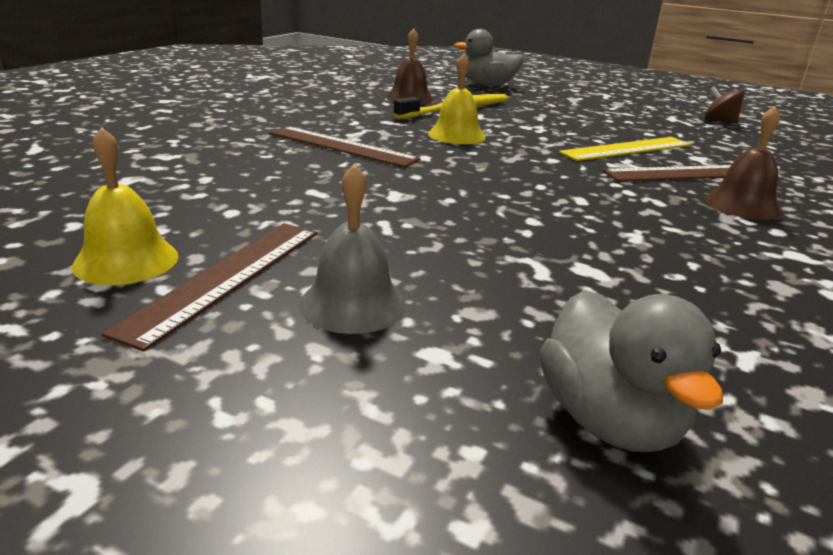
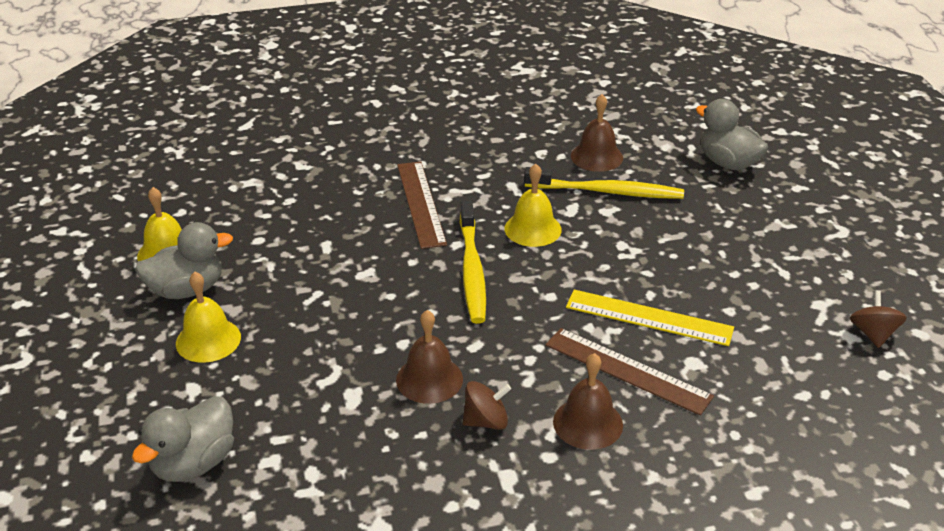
camera: 50 degrees right, 10 degrees up
brown ruler [102,223,317,352] -> grey duck [135,222,233,299]
grey bell [299,164,406,334] -> yellow bell [176,272,241,363]
none -> brown bell [396,310,463,404]
none -> yellow toothbrush [460,201,486,324]
none -> brown spinning top [463,381,511,430]

